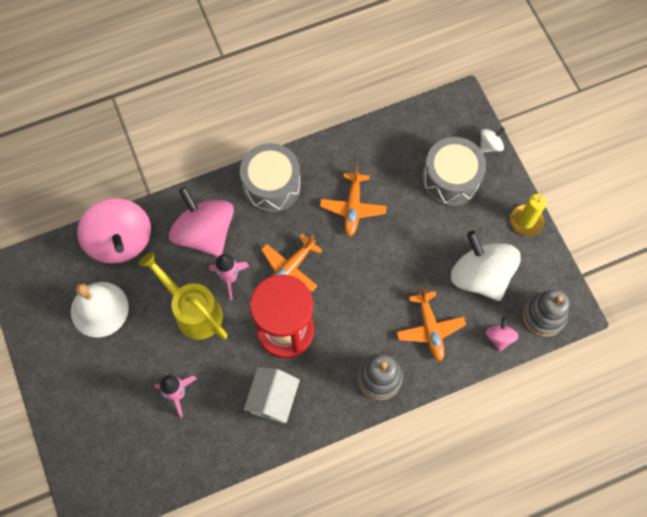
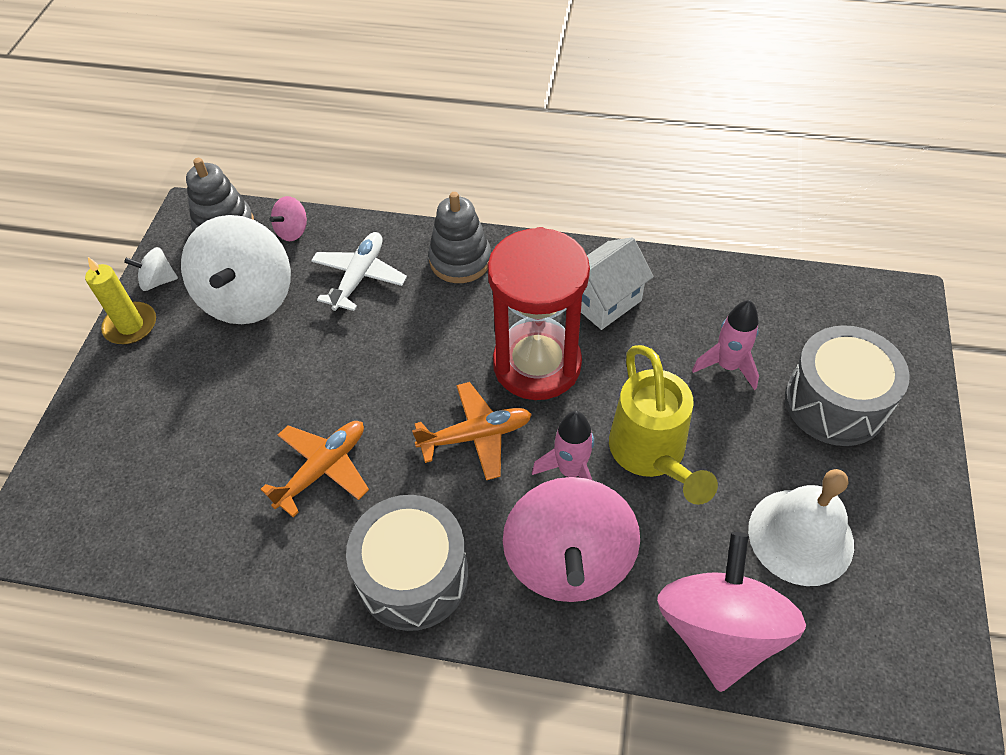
camera: 145 degrees left, 15 degrees down
orange plane [396,287,466,361] -> white plane [311,232,407,311]
grey drum [422,137,486,206] -> grey drum moved to [785,325,910,446]
white spinning top [480,127,505,153] -> white spinning top moved to [124,247,178,291]

